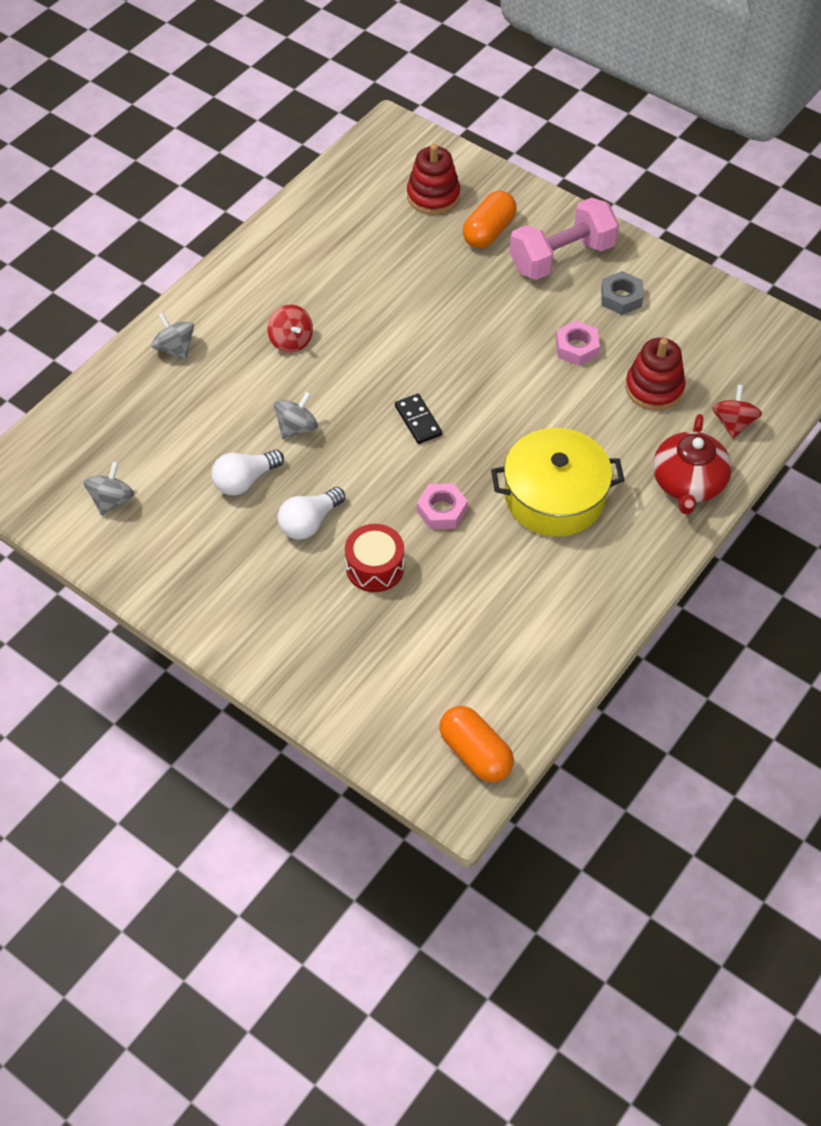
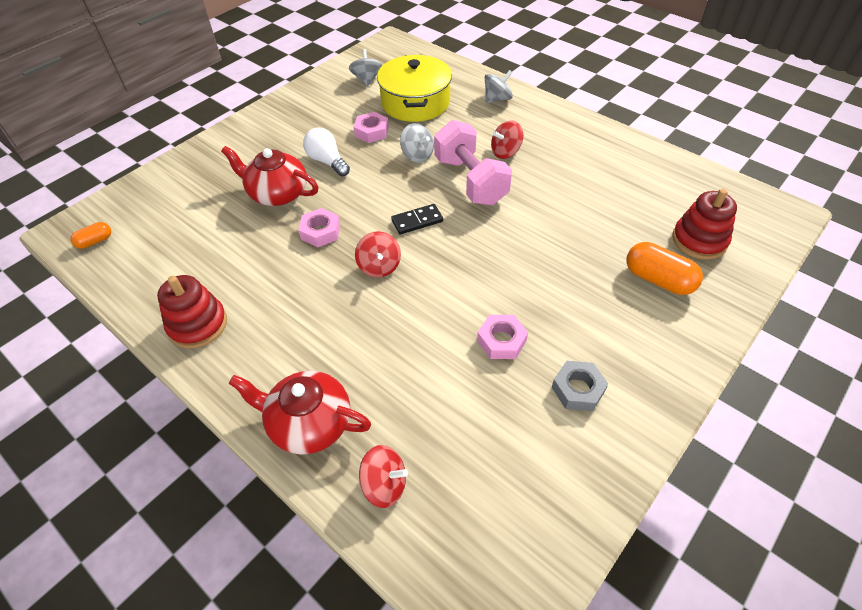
camera: 95 degrees right, 5 degrees down
grey spinning top [83,462,134,516] -> grey spinning top turned 120 degrees counterclockwise [349,49,382,87]
white light bulb [211,450,284,495] -> pink nut [354,112,389,143]
red drum [345,524,404,592] -> red teapot [221,146,319,206]
orange capsule [439,706,514,782] -> orange capsule [70,222,111,249], size x0.55
yellow pot [491,428,625,537] -> yellow pot moved to [377,55,452,122]
pink dumbbell [509,197,619,280] -> pink dumbbell moved to [434,120,512,205]
red stacking toy [625,338,685,411] -> red stacking toy moved to [157,275,227,348]
none -> red spinning top [355,231,401,277]

